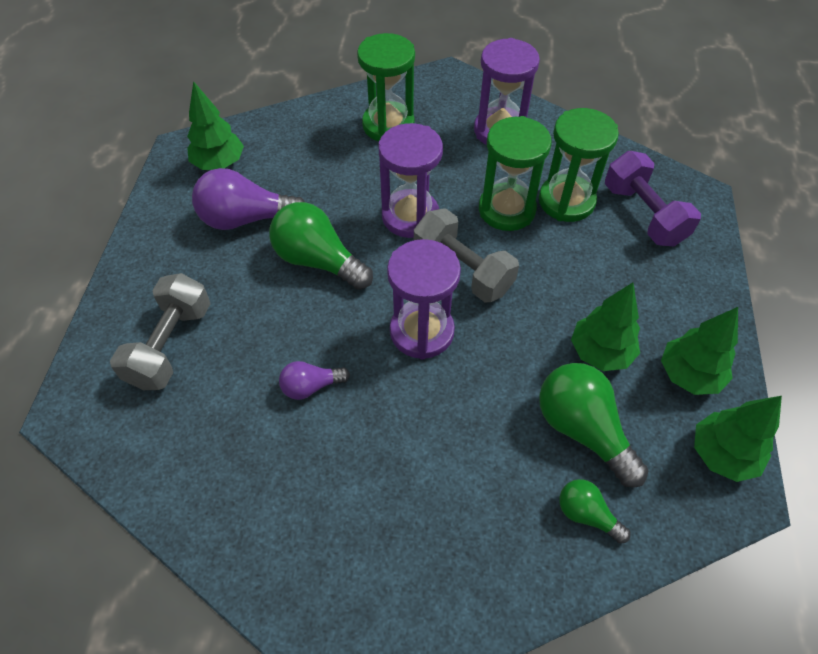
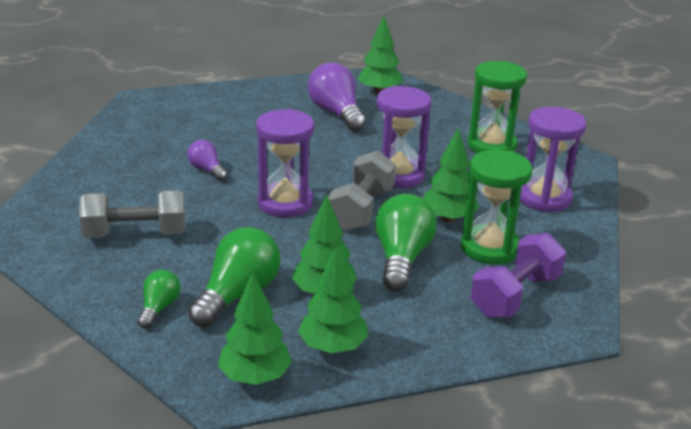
camera: 65 degrees right, 25 degrees down
grey dumbbell [110,273,210,390] -> grey dumbbell moved to [79,190,185,238]
green light bulb [269,202,373,290] -> green light bulb moved to [375,194,437,291]
green hourglass [479,116,552,231] -> green tree [423,128,479,223]

